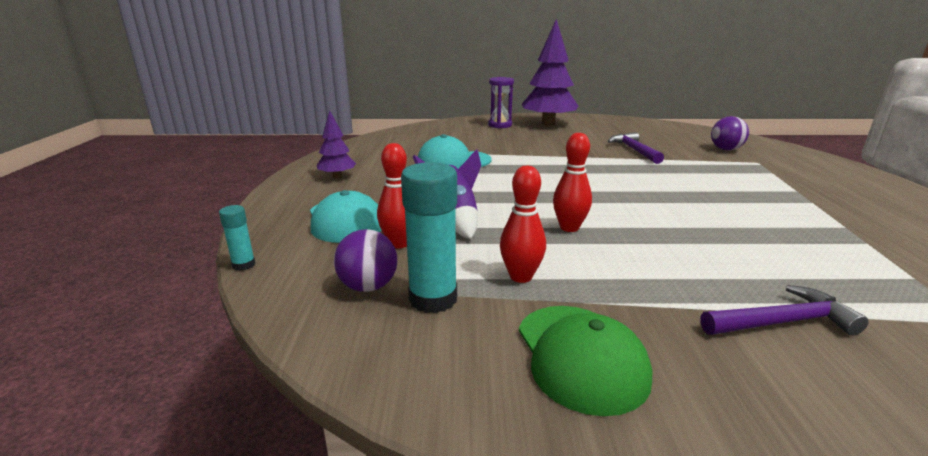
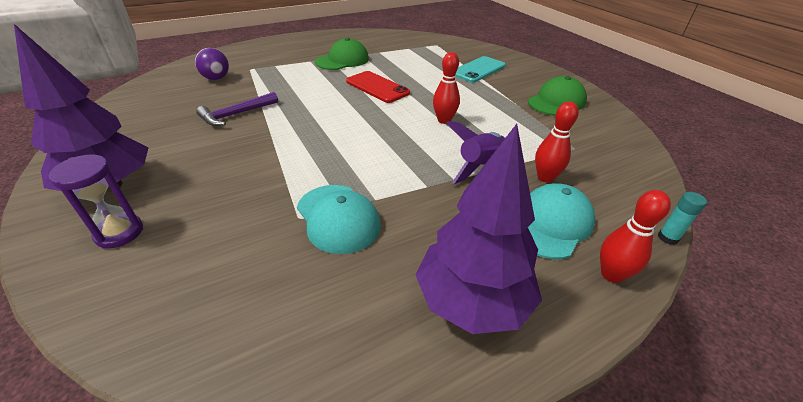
camera: 120 degrees left, 15 degrees up
purple tree [317,110,356,179] -> purple tree [416,124,542,334], size x2.01
purple ball [334,229,397,292] -> none
turquoise glue stick [401,162,457,313] -> none
red bowling pin [500,166,546,283] -> red bowling pin moved to [600,190,671,283]
purple hammer [701,285,869,336] -> turquoise phone [456,56,506,83]
none -> green cap [315,38,369,70]
none -> red phone [346,71,410,103]

